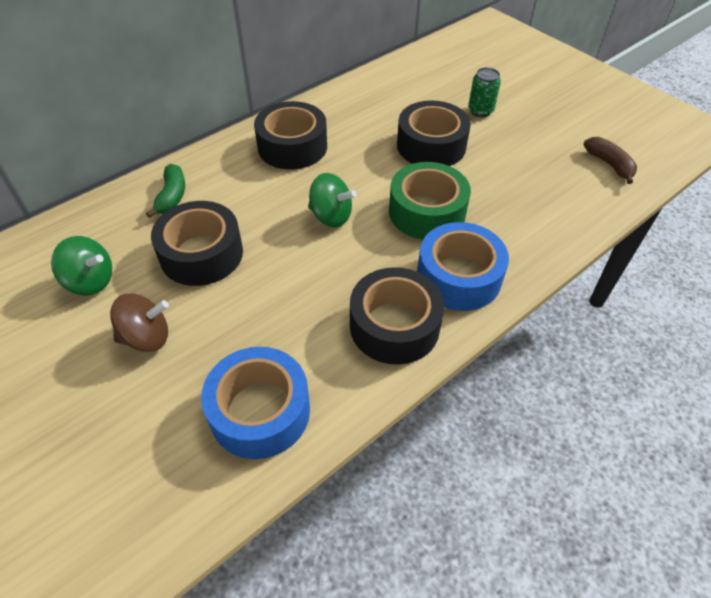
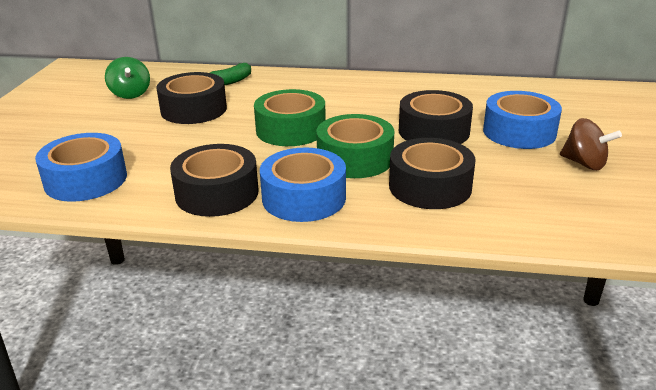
camera: 50 degrees right, 20 degrees down
brown spinning top [110,293,169,352] -> brown spinning top moved to [560,118,622,170]
black tape [254,101,327,170] -> black tape moved to [389,138,475,209]
green spinning top [308,173,356,228] -> green tape [254,89,326,146]
green can [468,67,501,117] -> blue tape [483,91,562,149]
brown banana [583,137,637,184] -> none

